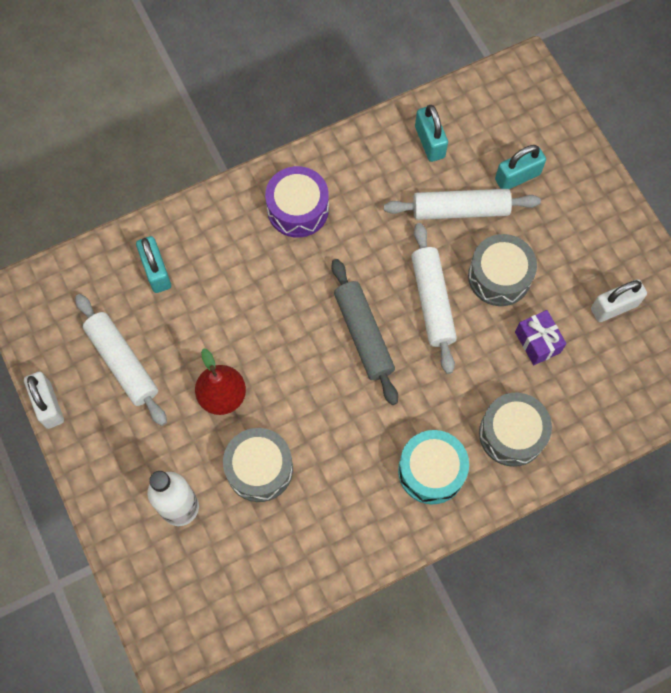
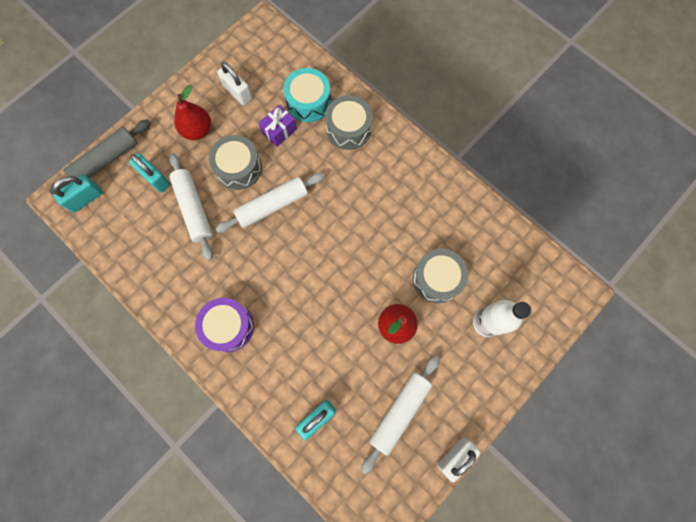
camera: 110 degrees left, 5 degrees up
grey rolling pin [332,259,398,405] -> grey rolling pin moved to [49,119,151,194]
turquoise drum [398,430,469,504] -> turquoise drum moved to [284,68,331,122]
turquoise padlock [415,105,448,162] -> turquoise padlock moved to [53,175,103,213]
none -> red pear [174,85,211,140]

